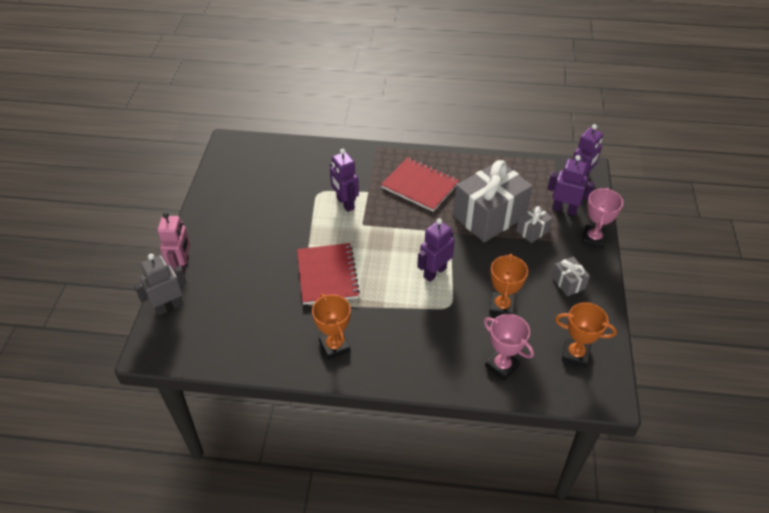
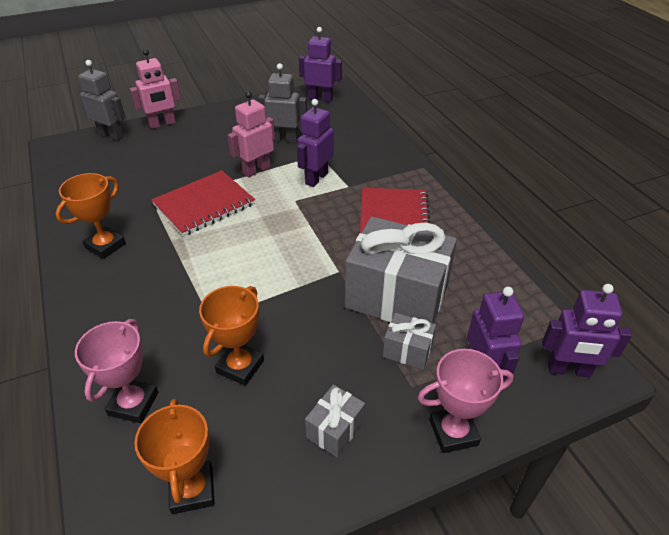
camera: 60 degrees right, 5 degrees down
purple robot [417,218,455,282] -> purple robot moved to [299,27,342,102]
orange trophy [489,254,528,316] -> orange trophy turned 45 degrees counterclockwise [199,286,264,386]
none -> pink robot [228,91,275,177]
none -> grey robot [258,63,307,143]

